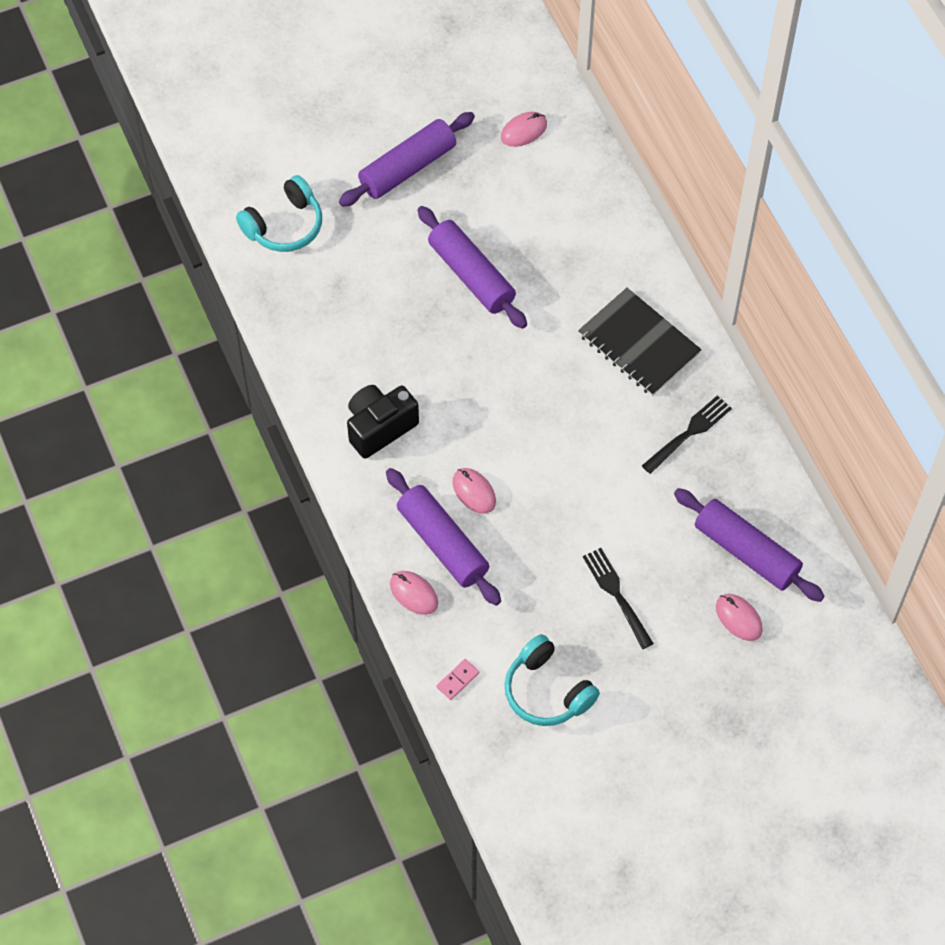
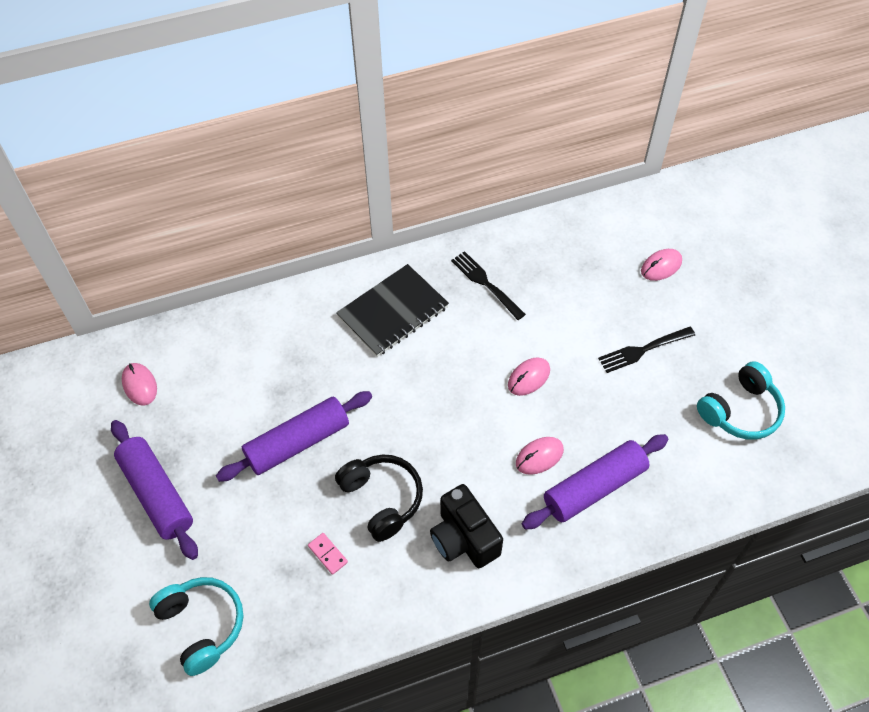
camera: 85 degrees left, 5 degrees down
pink mouse [390,571,438,615] -> pink mouse moved to [508,358,550,396]
pink domino [437,659,479,700] -> pink domino moved to [308,533,348,575]
purple rolling pin [674,488,825,602] -> none
none -> black headphones [335,454,423,542]

